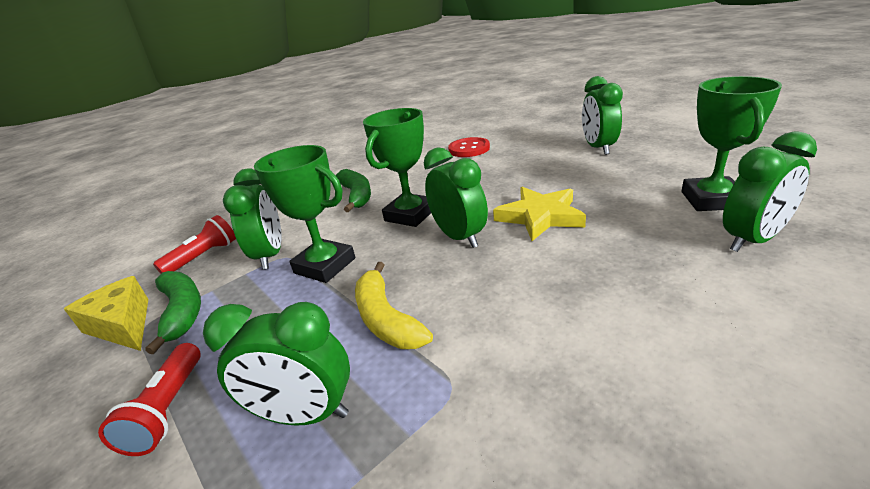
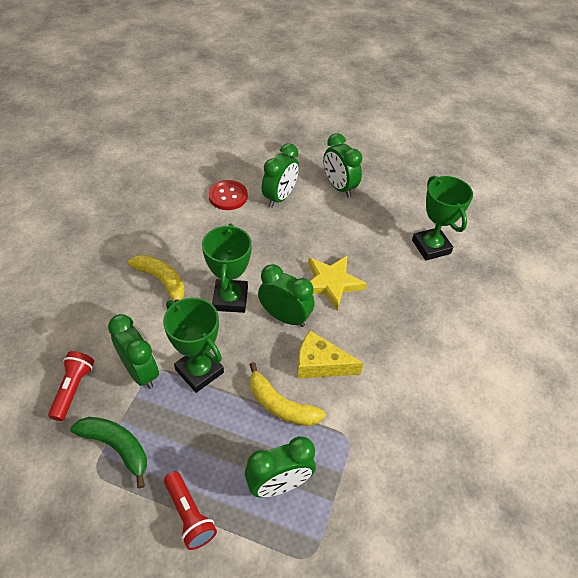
camera: 35 degrees left, 20 degrees up
yellow cheese [64,276,148,351] -> yellow cheese moved to [297,330,364,378]
green trophy [254,145,355,283] -> green trophy turned 45 degrees clockwise [163,298,224,393]
green banana [335,169,371,212] -> yellow banana [128,255,185,302]
green clock [723,131,817,252] -> green clock moved to [262,143,299,208]

